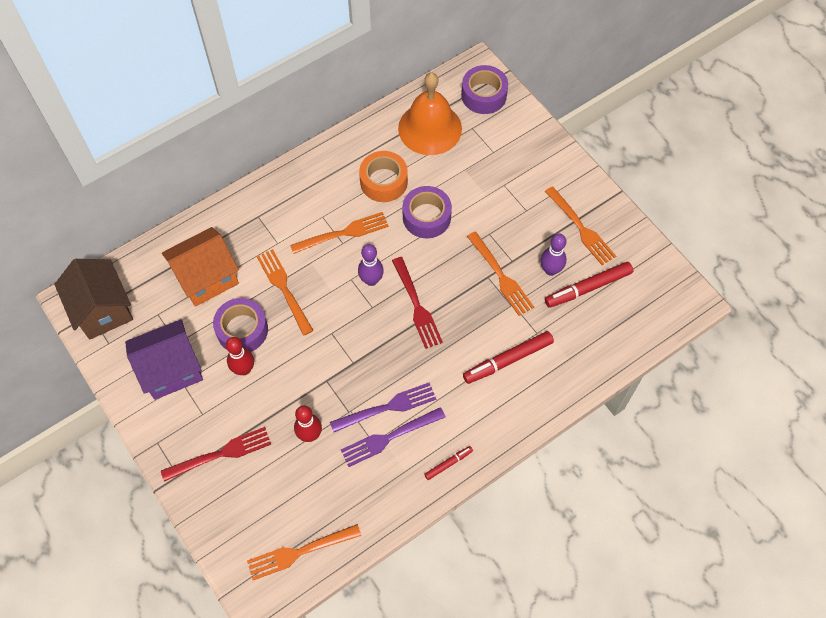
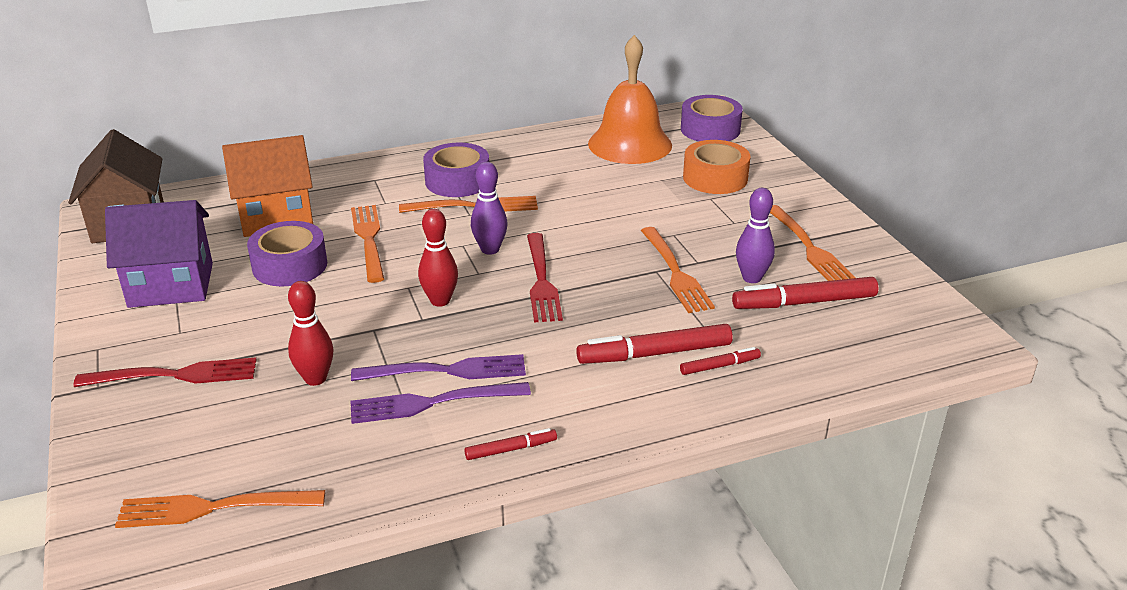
camera: 15 degrees right, 30 degrees down
red bowling pin [226,337,254,375] -> red bowling pin moved to [418,209,458,307]
orange tape [359,151,408,202] -> orange tape moved to [683,140,750,194]
purple tape [403,186,452,238] -> purple tape moved to [423,142,489,197]
none -> red marker [680,347,761,375]

